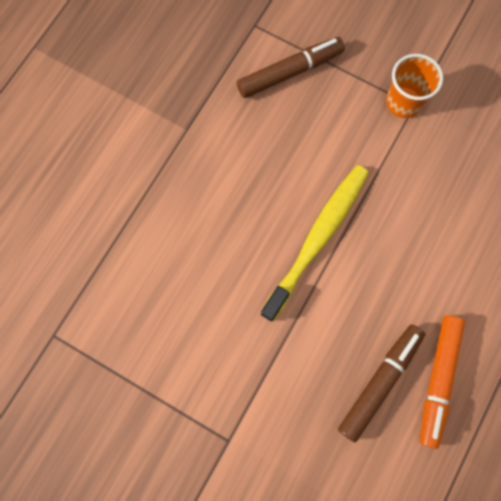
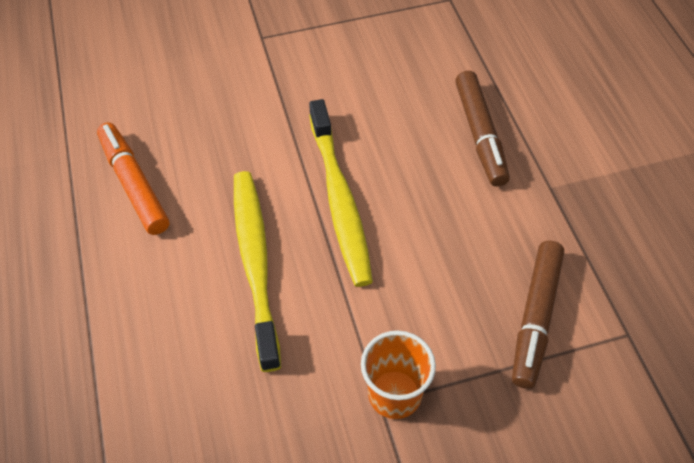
camera: 135 degrees right, 20 degrees down
brown marker [338,325,425,443] -> brown marker moved to [455,71,510,187]
none -> yellow toothbrush [234,171,281,372]

